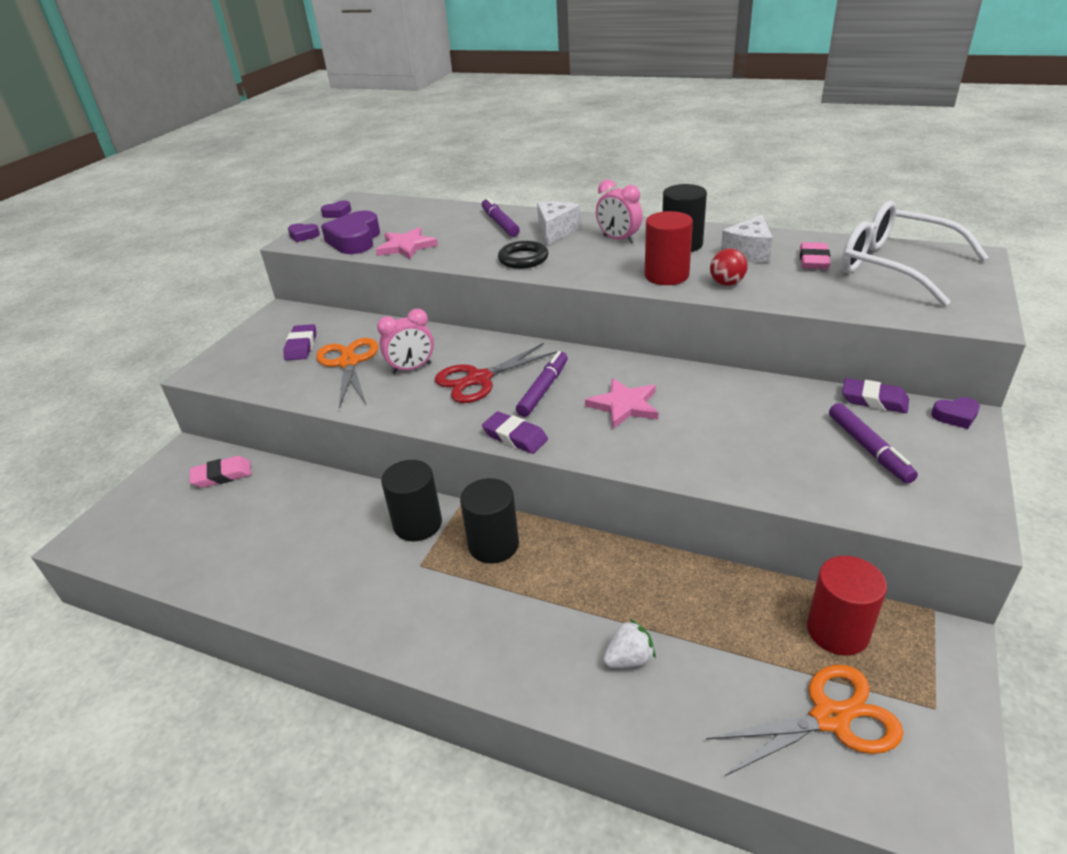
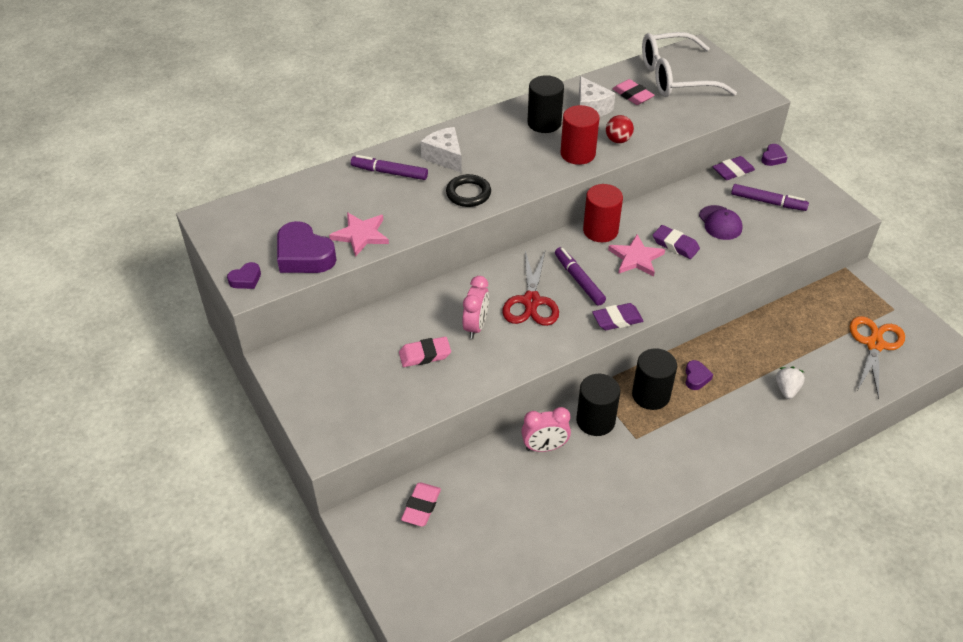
camera: 55 degrees left, 10 degrees up
purple eraser [283,324,316,360] -> purple eraser moved to [653,225,700,259]
orange scissors [316,338,378,409] -> pink eraser [399,337,451,367]
purple heart [321,200,352,218] -> purple heart moved to [686,360,713,390]
pink clock [596,180,643,244] -> pink clock moved to [521,407,571,452]
red cylinder [807,556,887,656] -> red cylinder moved to [583,184,623,242]
none -> purple cap [699,205,743,240]

